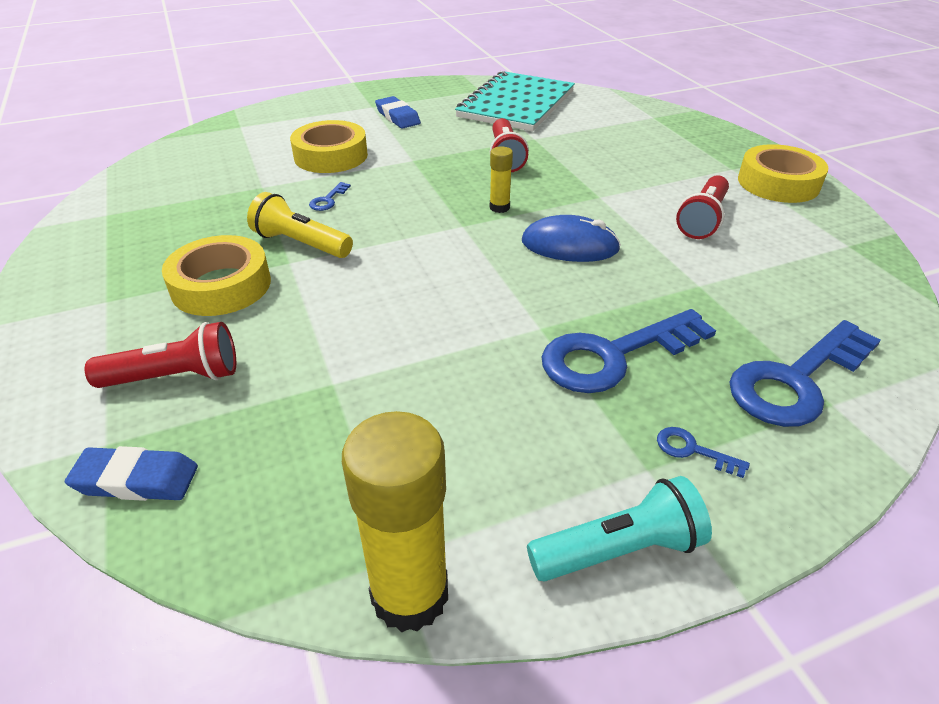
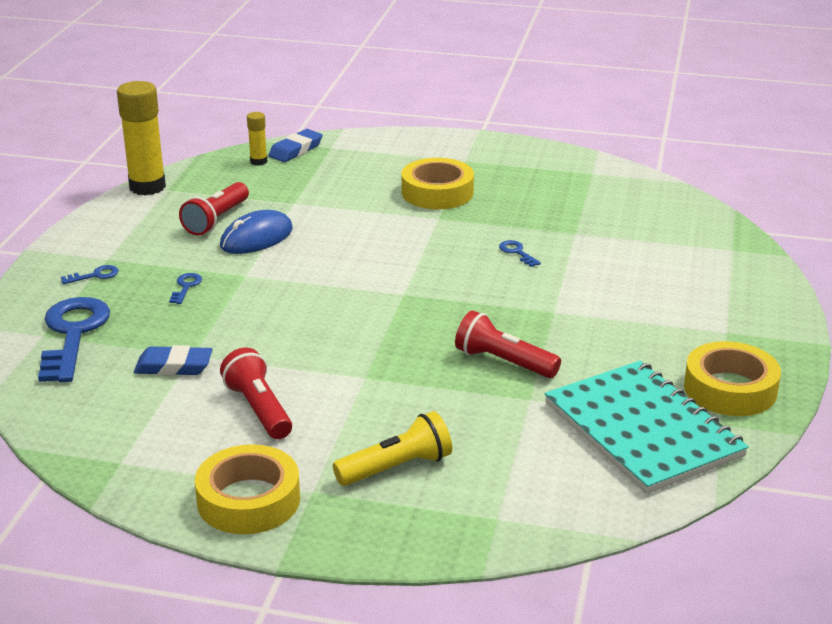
camera: 125 degrees right, 10 degrees down
red flashlight [85,322,236,388] -> red flashlight moved to [179,182,249,236]
yellow flashlight [247,192,353,258] -> yellow flashlight moved to [333,411,452,486]
yellow tape [290,120,368,173] -> yellow tape moved to [684,341,781,416]
blue eraser [375,96,421,129] -> blue eraser moved to [134,345,213,376]
yellow glue stick [490,146,513,213] -> yellow glue stick moved to [247,112,267,166]
blue mouse [522,215,621,262] -> blue mouse moved to [220,210,293,254]
turquoise flashlight [527,476,712,582] -> none
blue key [541,309,716,393] -> blue key [169,273,202,304], size x0.41

